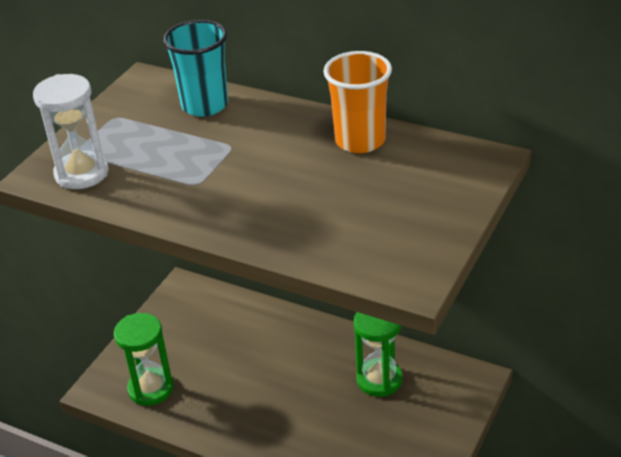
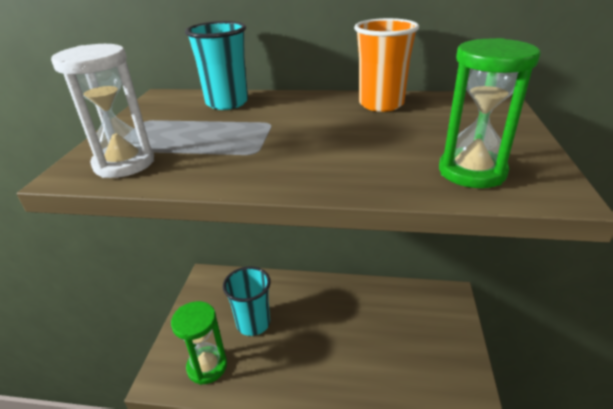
camera: 20 degrees left, 5 degrees down
green hourglass [354,312,402,397] -> green hourglass moved to [439,38,541,188]
none -> turquoise cup [223,267,271,336]

